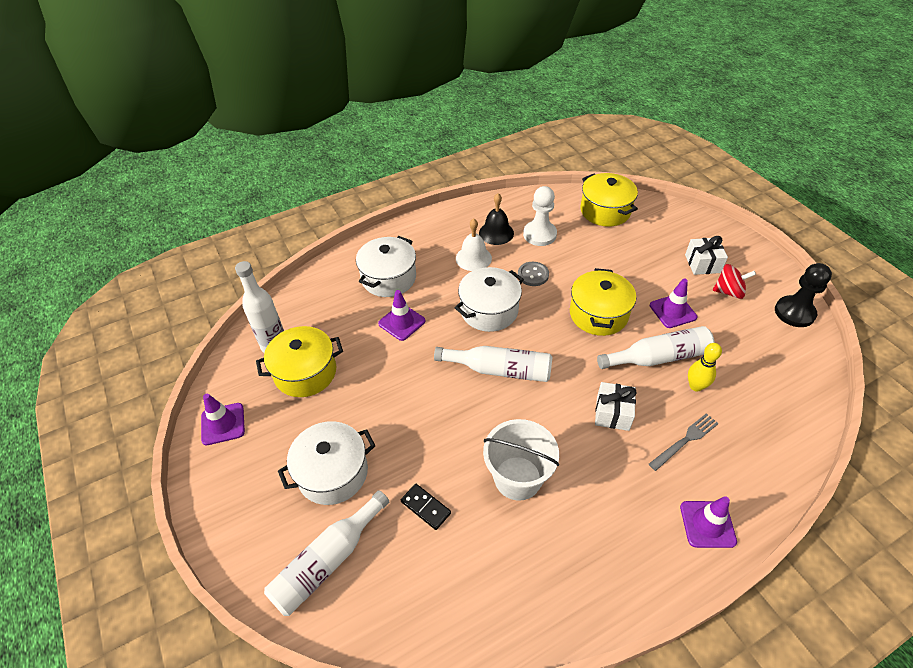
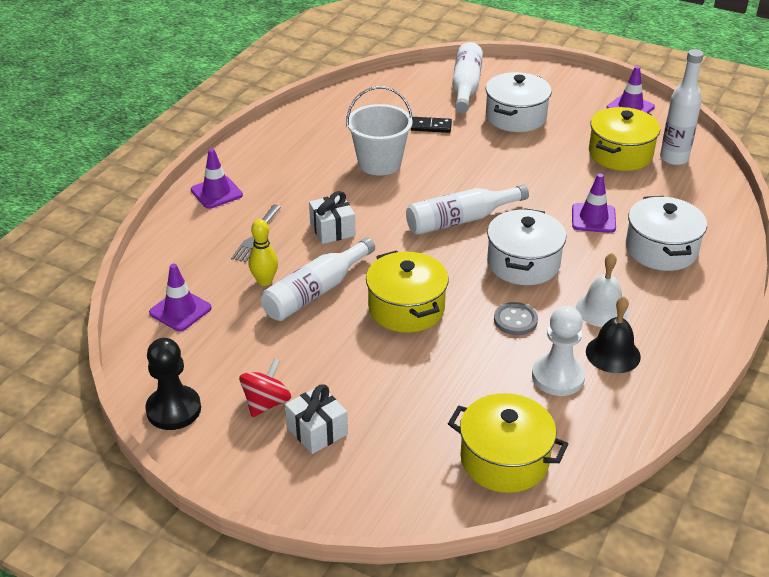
camera: 145 degrees right, 10 degrees down
purple traffic cone [650,278,697,328] -> purple traffic cone moved to [149,264,212,331]
red spinning top [713,264,756,299] -> red spinning top turned 150 degrees clockwise [239,358,291,417]

